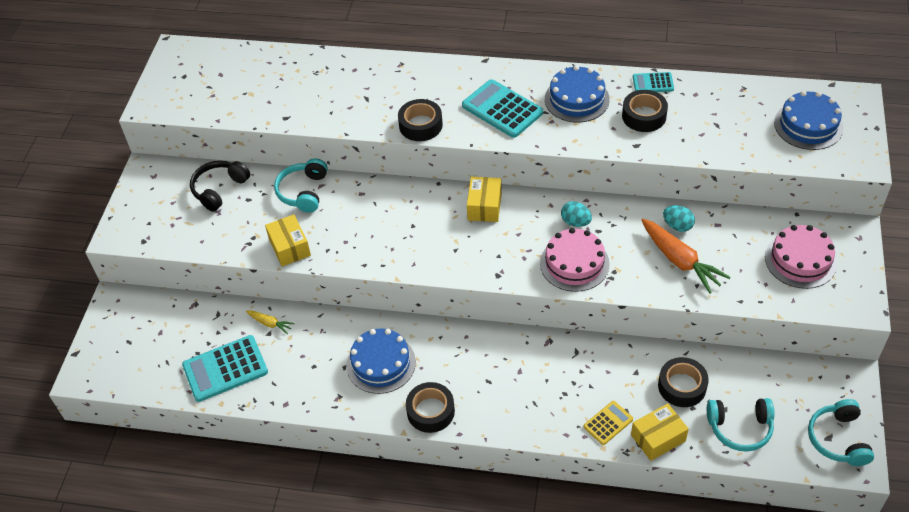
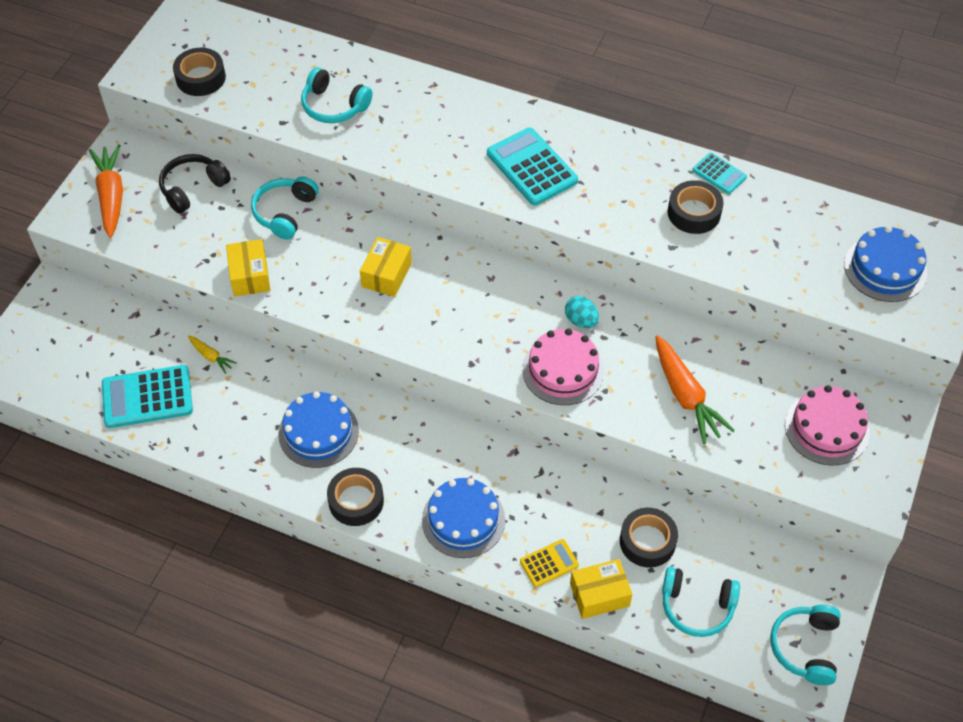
camera: 10 degrees right, 5 degrees up
black tape [398,99,443,141] -> black tape moved to [173,48,226,96]
yellow box [467,177,502,222] -> yellow box moved to [360,237,412,297]
blue cake [545,65,610,122] -> blue cake moved to [422,478,505,558]
turquoise calculator [633,72,674,92] -> turquoise calculator turned 150 degrees counterclockwise [692,153,747,194]
turquoise egg [663,205,695,232] -> none
none -> orange carrot [89,144,123,238]
none -> turquoise headphones [301,67,372,123]

